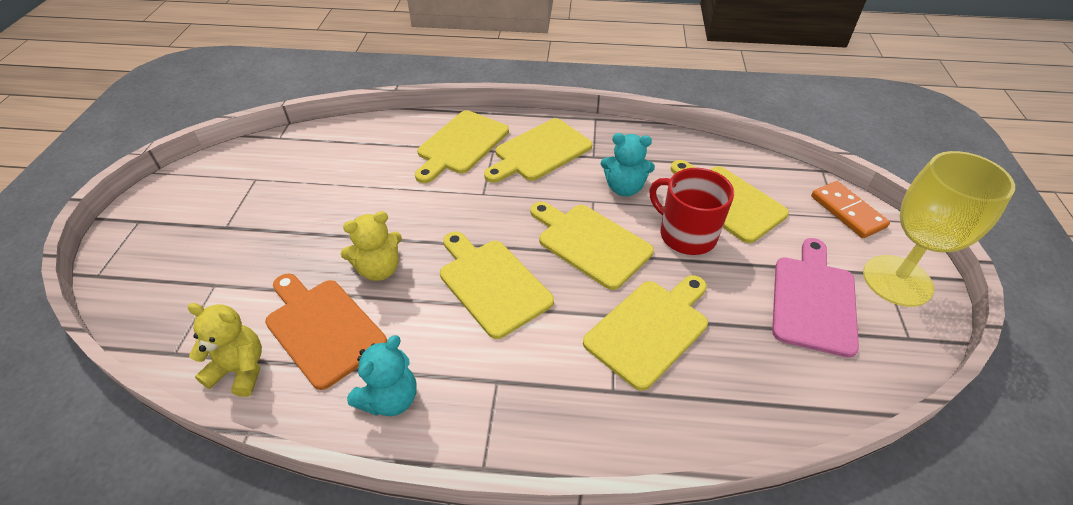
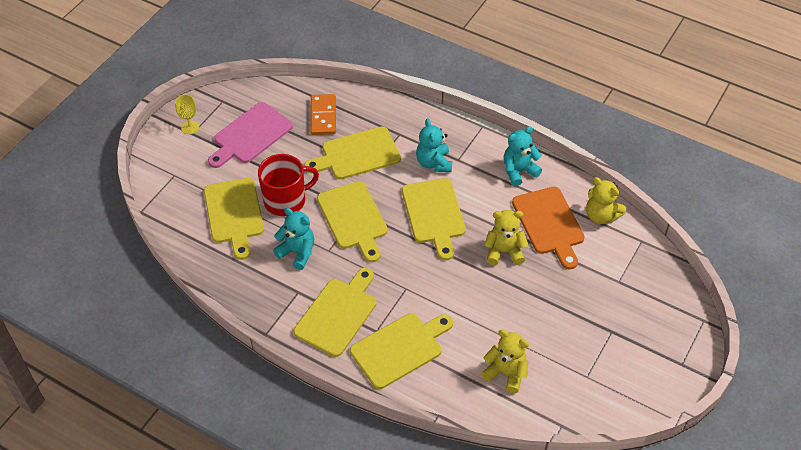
camera: 155 degrees left, 5 degrees up
yellow cutting board [484,118,592,183] -> yellow cutting board turned 45 degrees counterclockwise [294,268,376,357]
red mug [649,168,734,255] -> red mug turned 90 degrees counterclockwise [258,154,319,216]
orange domino [811,181,890,238] -> orange domino moved to [310,94,336,135]
yellow goblet [863,151,1015,307] -> yellow goblet [175,94,199,134], size x0.43
none -> turquoise teddy bear [416,119,452,172]
none -> yellow teddy bear [481,330,529,393]

